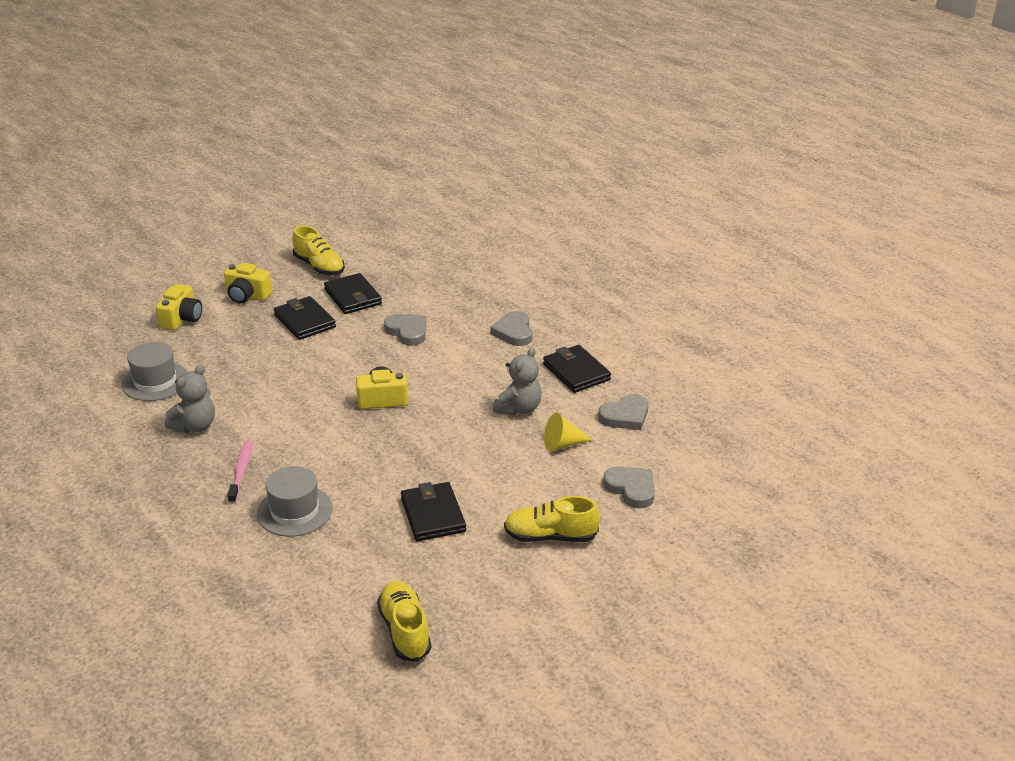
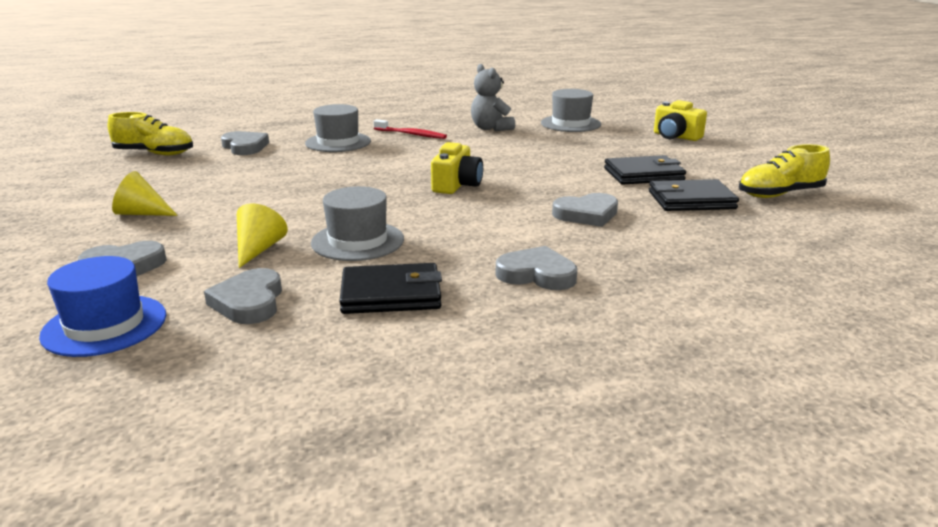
camera: 115 degrees right, 10 degrees down
yellow camera [224,262,272,303] -> none
pink toothbrush [227,440,253,504] -> red toothbrush [373,119,447,139]
black wallet [401,482,466,541] -> none
grey teddy bear [493,347,542,416] -> grey hat [311,186,404,261]
yellow shoe [504,496,600,542] -> yellow cone [112,171,178,216]
none -> blue hat [39,256,166,357]
none -> grey heart [221,131,269,155]

